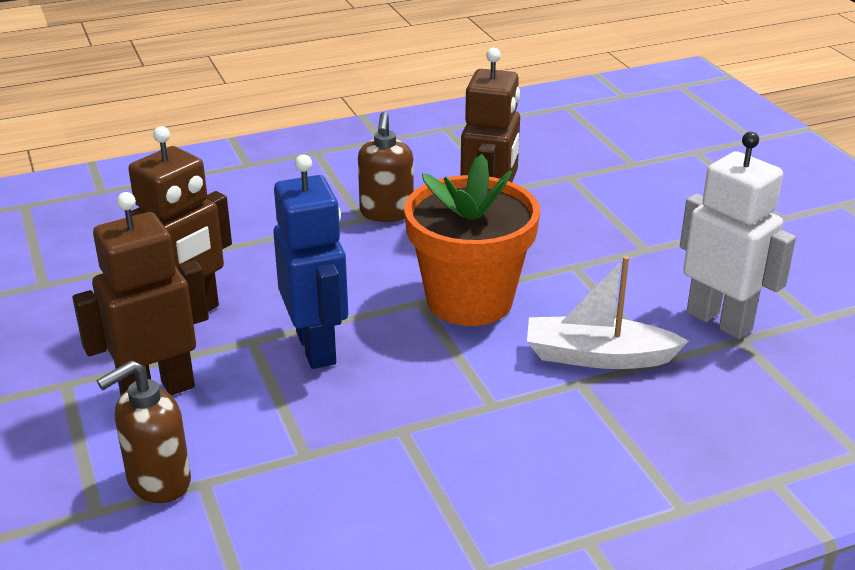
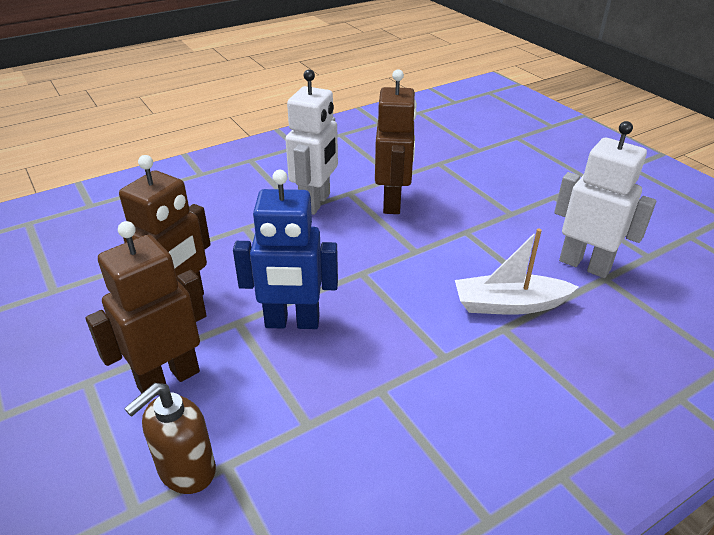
camera: 10 degrees left, 5 degrees up
blue robot [273,155,348,369] -> blue robot turned 120 degrees clockwise [233,170,338,329]
brown soap dispenser [358,112,414,222] -> white robot [285,69,338,215]
orange flower pot [404,154,540,326] -> none

